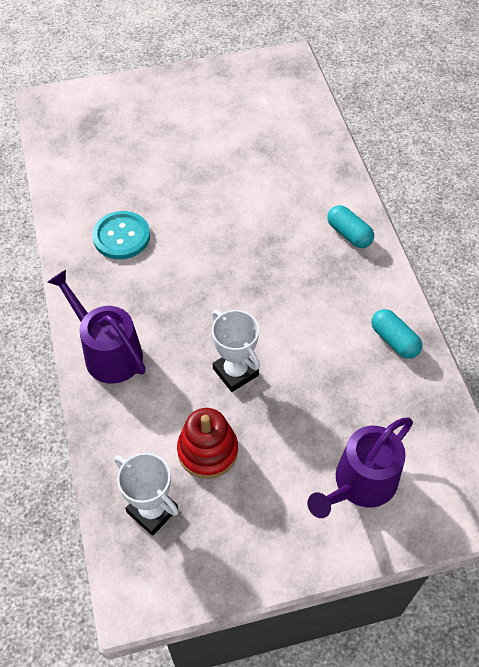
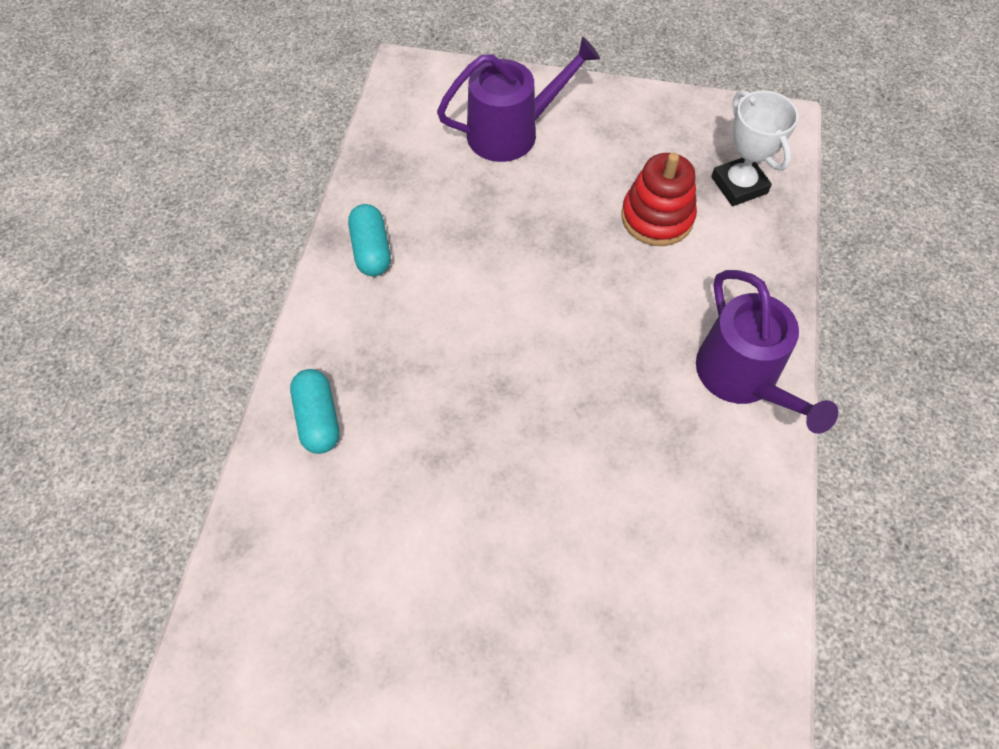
camera: 155 degrees left, 5 degrees up
turquoise button [92,211,150,259] -> none
white trophy [212,310,260,392] -> none

